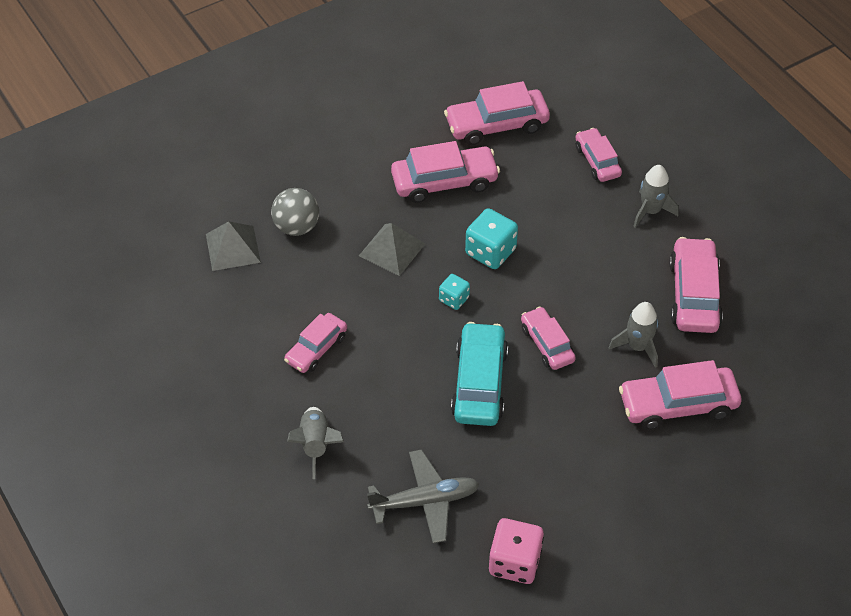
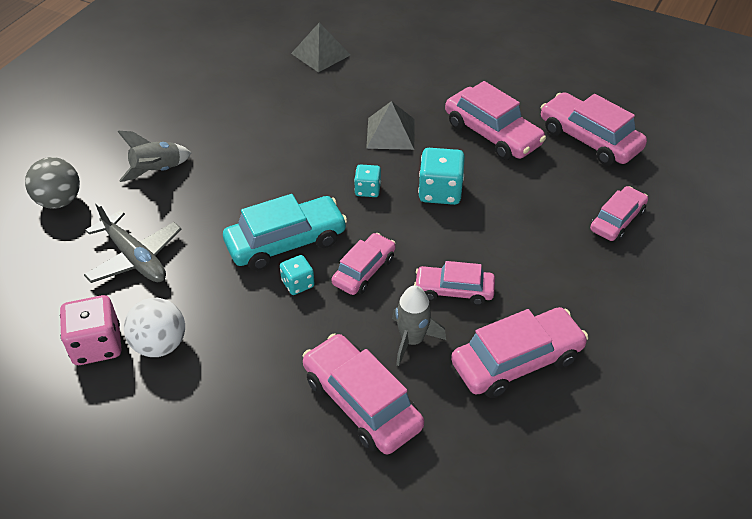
camera: 60 degrees right, 5 degrees down
grey ball [271,188,319,236] -> grey ball moved to [25,157,80,209]
pink car [284,313,347,373] -> pink car moved to [414,261,495,305]
grey rocket [633,165,679,228] -> none
none -> white ball [124,298,185,357]
none -> turquoise dice [280,255,315,295]

